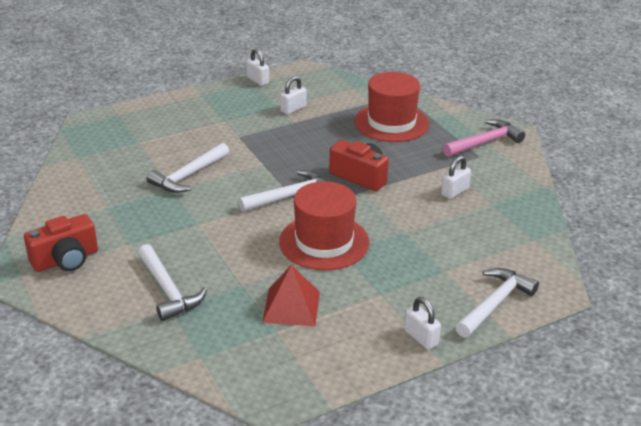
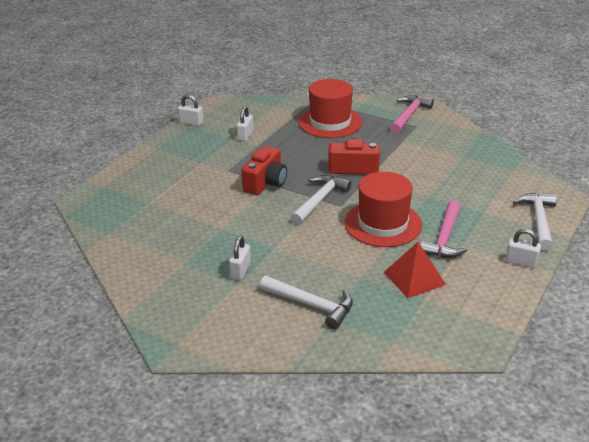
camera: 30 degrees left, 0 degrees up
red camera [24,214,98,272] -> red camera moved to [241,146,287,195]
white hammer [147,143,229,193] -> none
white padlock [441,156,471,199] -> white padlock moved to [229,236,251,280]
none -> pink hammer [420,200,468,258]

